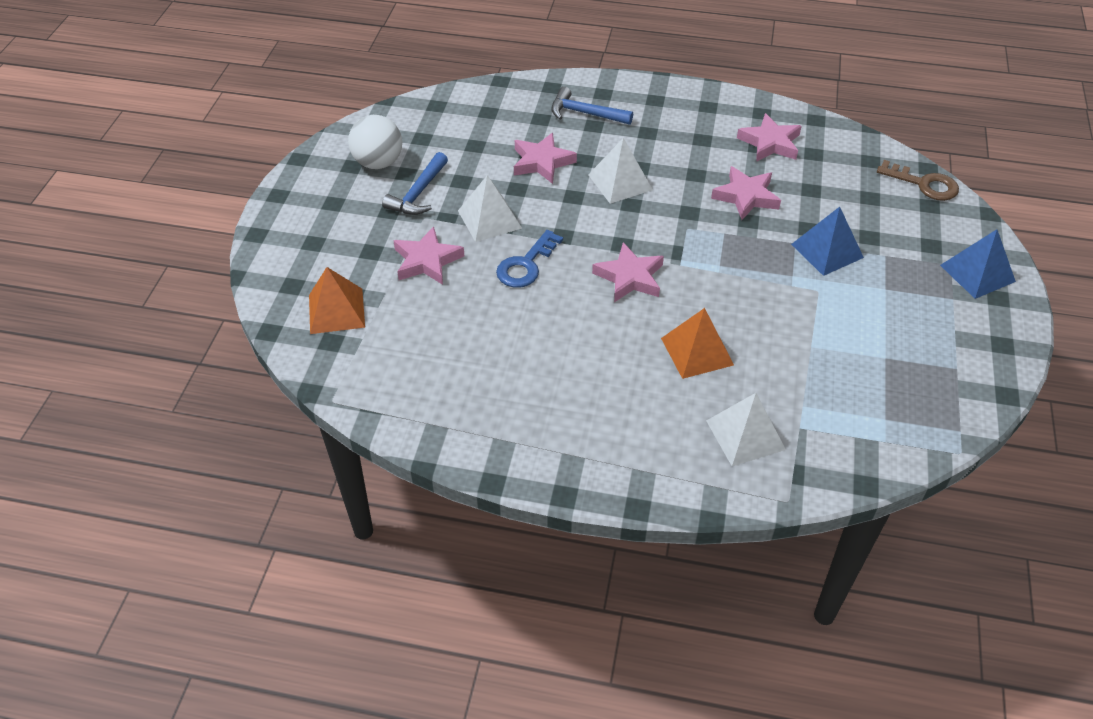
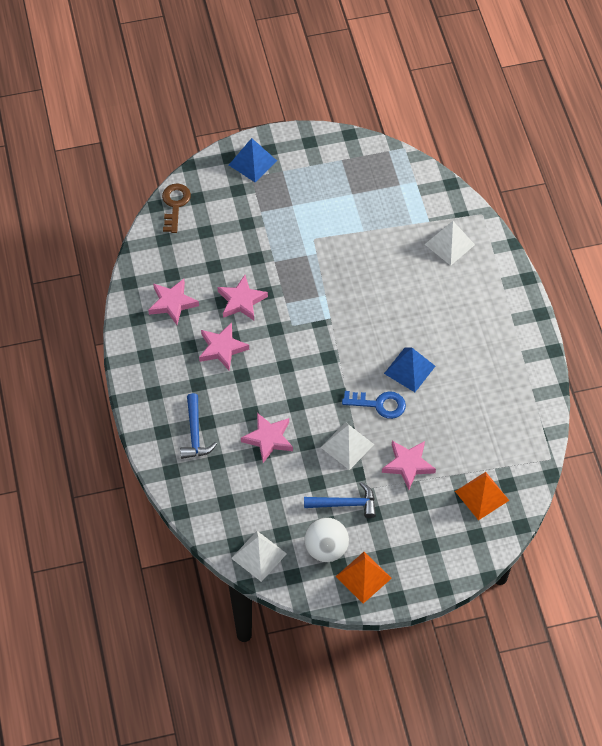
camera: 115 degrees left, 10 degrees up
white pyramid [588,138,653,204] -> white pyramid moved to [231,531,287,582]
pink star [592,243,664,302] -> pink star moved to [199,322,249,370]
orange pyramid [661,308,734,379] -> orange pyramid moved to [335,552,392,604]
blue pyramid [791,207,864,276] -> blue pyramid moved to [384,348,435,392]

